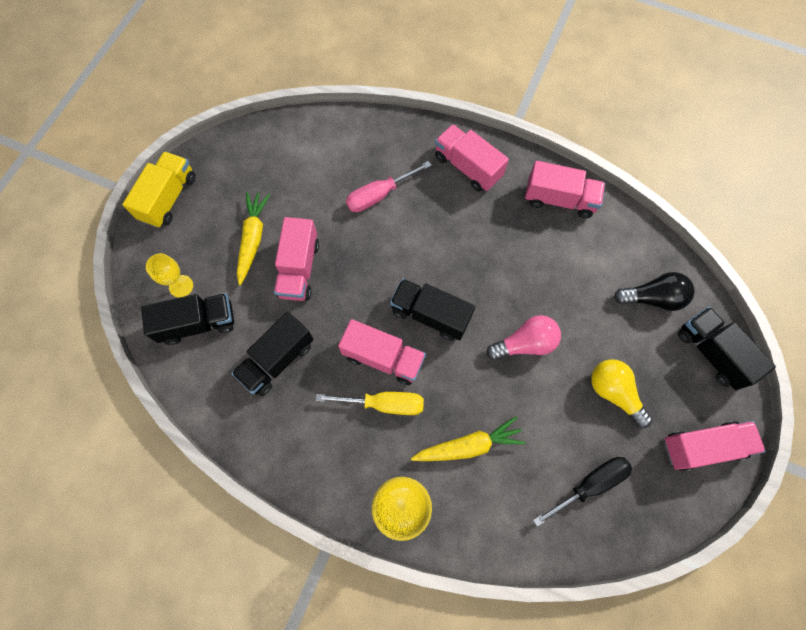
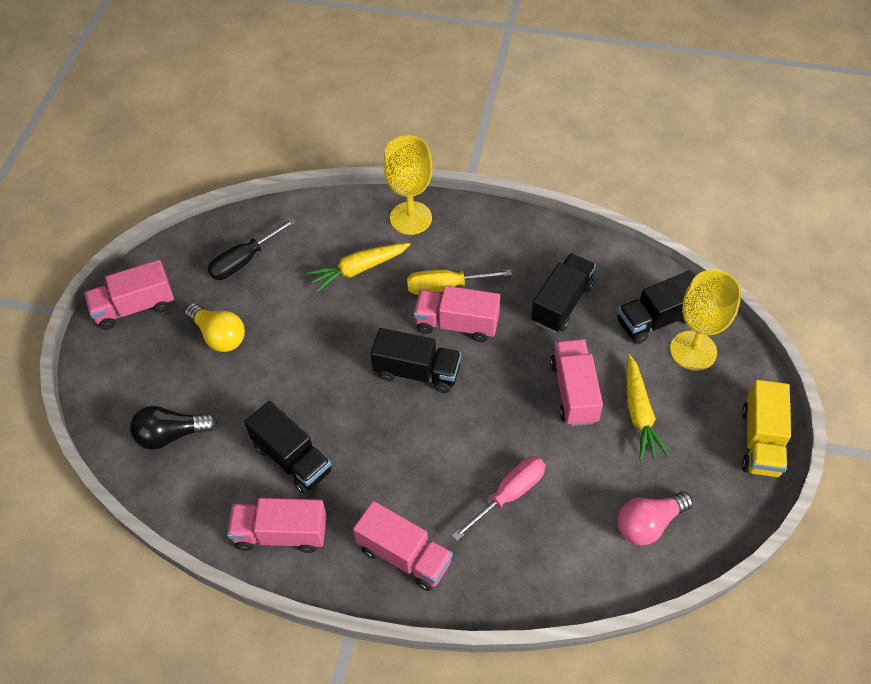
camera: 170 degrees right, 15 degrees down
yellow goblet [146,253,193,298] -> yellow goblet [670,270,741,371], size x1.76
pink light bulb [486,315,561,360] -> pink light bulb moved to [617,491,693,545]
black truck [678,307,776,390] -> black truck moved to [244,401,332,494]

